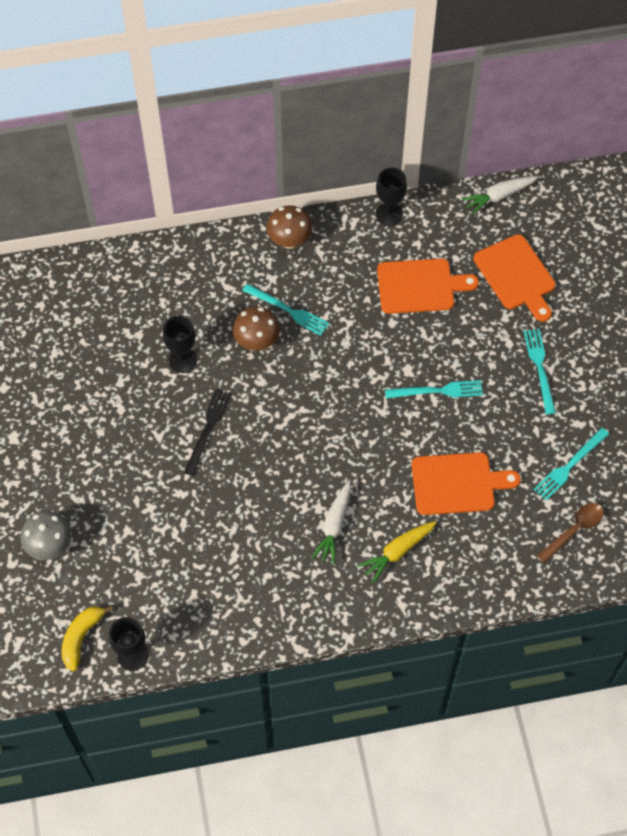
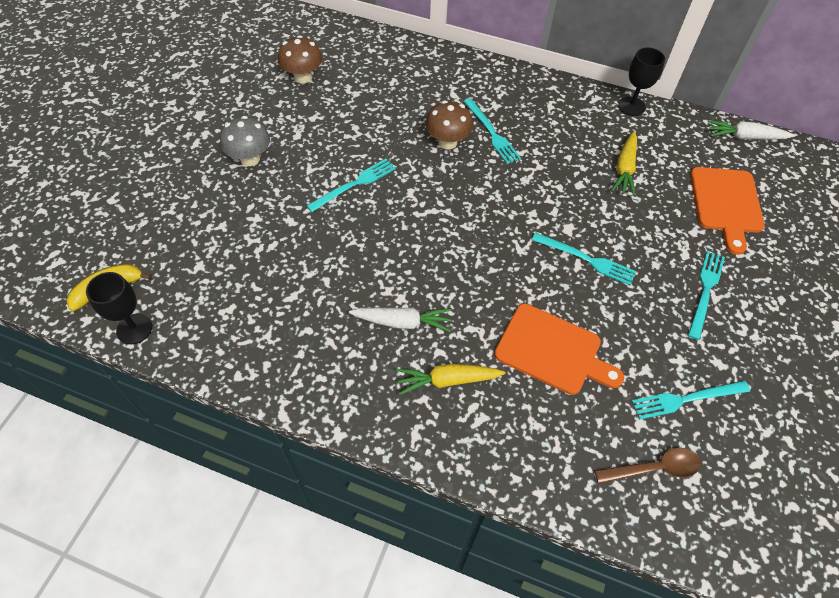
camera: 30 degrees right, 5 degrees down
grey mushroom [21,511,71,560] -> grey mushroom moved to [220,116,270,166]
black goblet [163,316,197,373] -> none
black fork [184,389,232,476] -> turquoise fork [307,159,396,212]
brown mushroom [267,205,312,249] -> brown mushroom moved to [278,35,322,84]
white carrot [312,481,351,565] -> white carrot turned 135 degrees counterclockwise [349,307,452,332]
orange cutting board [377,258,479,314] -> yellow carrot [611,132,637,196]

